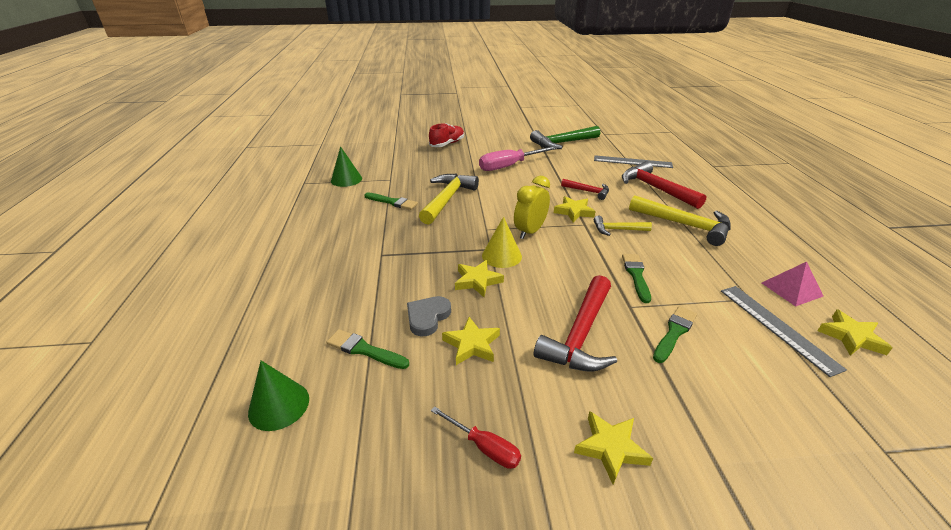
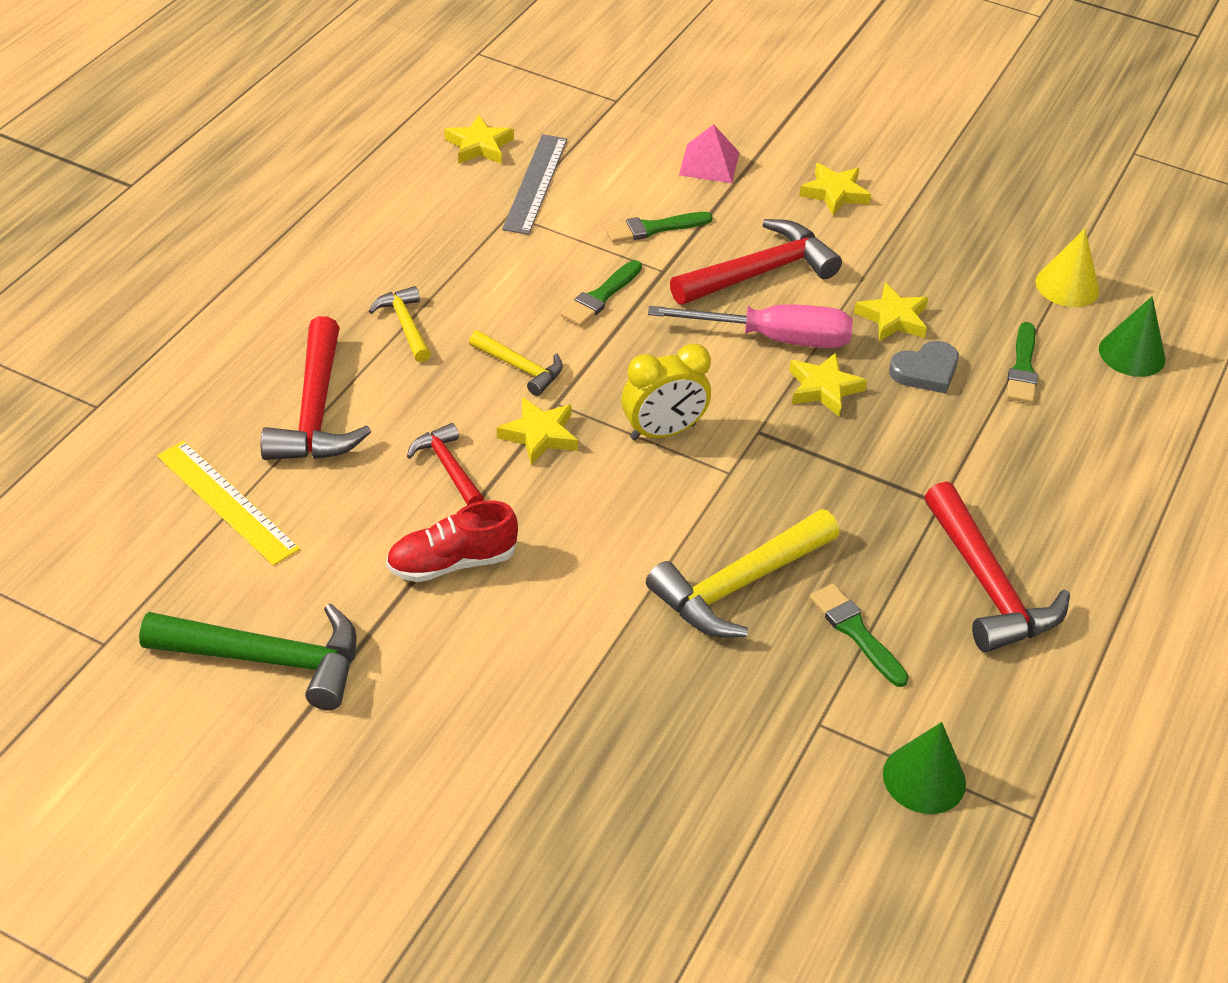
camera: 150 degrees left, 10 degrees up
green brush [327,329,409,369] -> green brush turned 45 degrees clockwise [1007,322,1038,403]
red shoe [429,123,464,147] -> red shoe moved to [386,500,518,582]
red screwdriver [431,406,521,469] -> none
pink screwdriver [479,146,557,171] -> pink screwdriver moved to [648,304,853,348]
yellow cone [482,217,522,268] -> yellow cone moved to [1035,229,1100,307]
grey ruler [594,155,673,168] -> yellow ruler [157,441,300,566]
yellow hammer [629,195,731,246] -> yellow hammer [369,286,431,362], size x0.56
pink pyramid [762,262,824,307] -> pink pyramid moved to [679,124,739,183]
none -> red hammer [924,481,1070,652]

